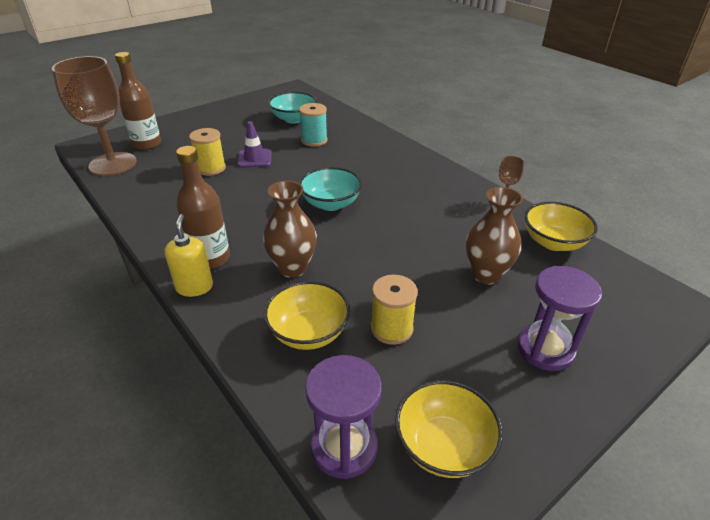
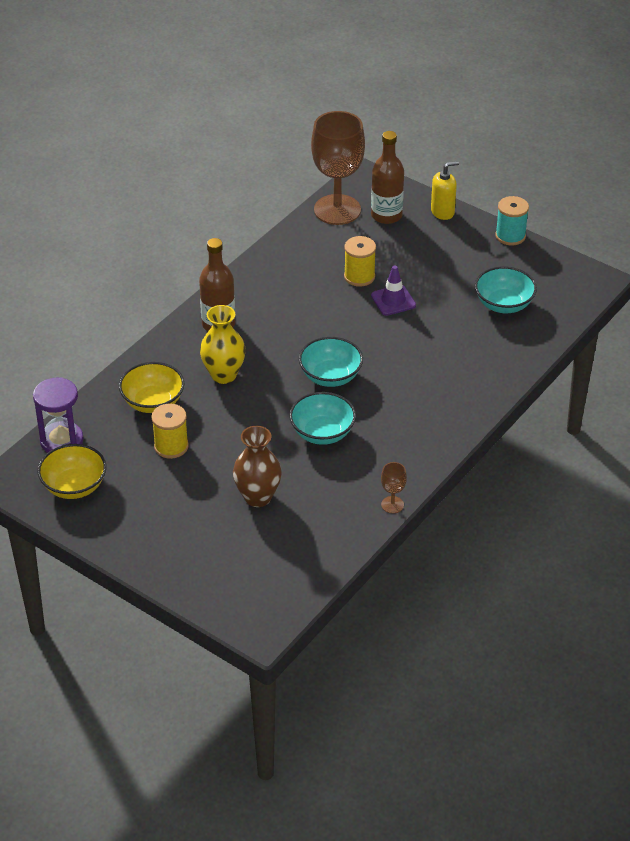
camera: 75 degrees right, 5 degrees up
yellow soap dispenser [165,214,213,297] -> yellow soap dispenser moved to [431,161,459,220]
brown vase [263,181,317,278] -> yellow vase [200,305,246,384]
turquoise spool [299,103,327,147] -> turquoise spool moved to [495,196,529,246]
purple hourglass [517,266,602,371] -> none
yellow bowl [525,202,598,251] -> none
none -> turquoise bowl [289,392,356,445]

